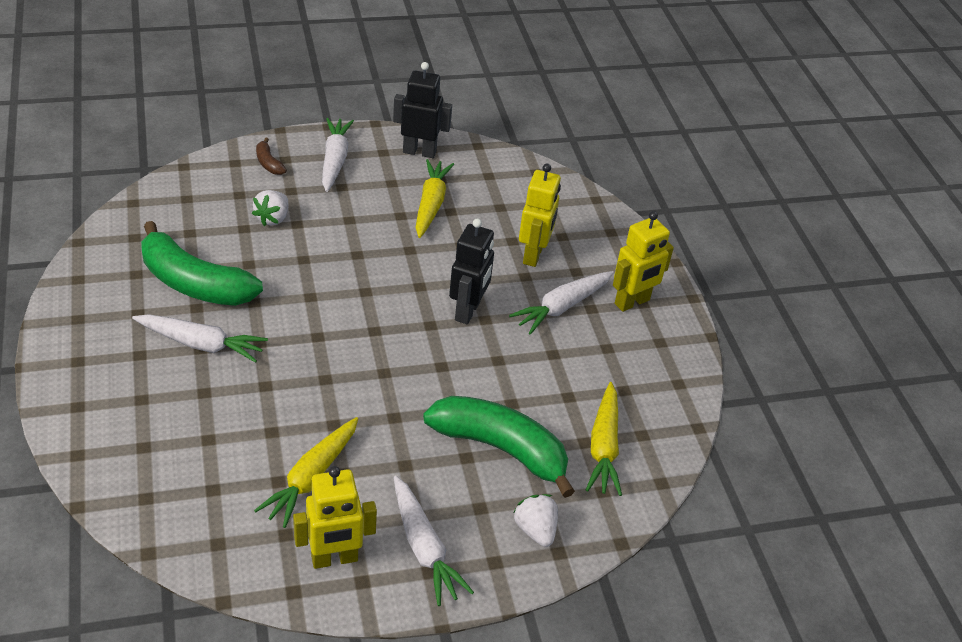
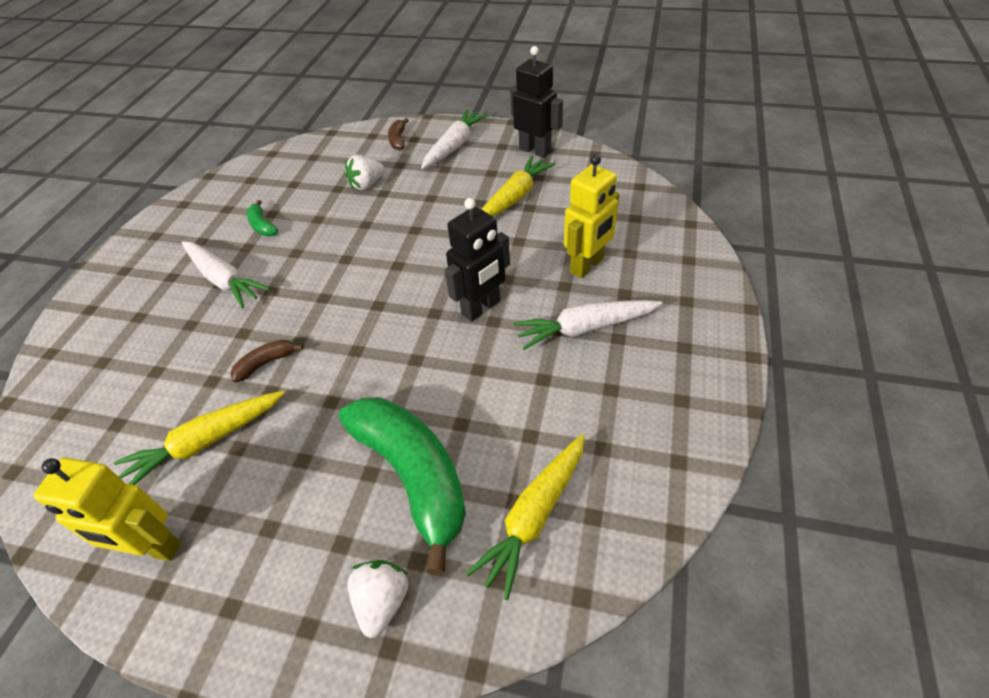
camera: 35 degrees right, 5 degrees up
green banana [141,221,263,306] -> green banana [247,200,278,236], size x0.42
white carrot [394,476,474,606] -> none
yellow robot [613,211,674,312] -> none
none -> brown banana [230,339,303,383]

